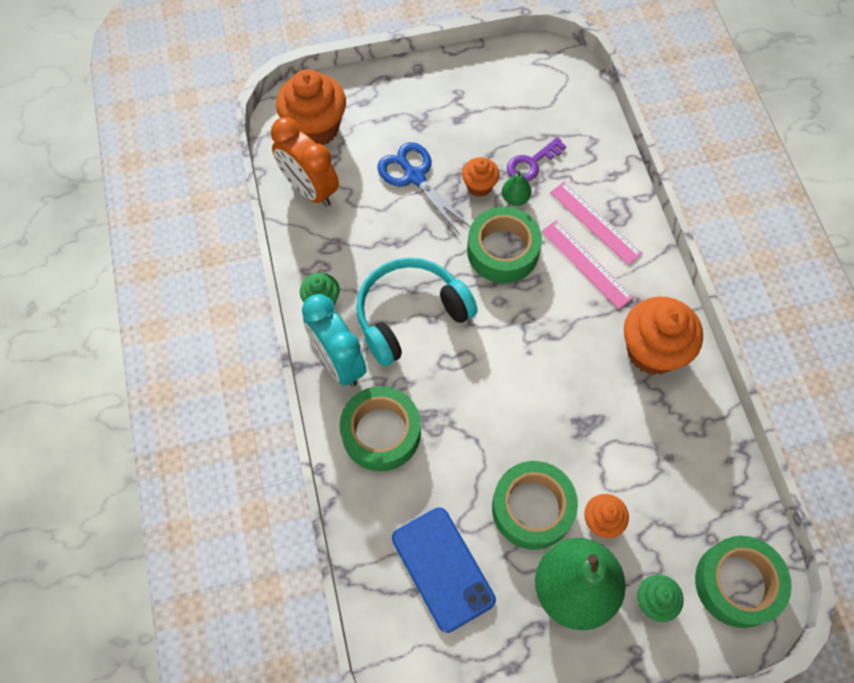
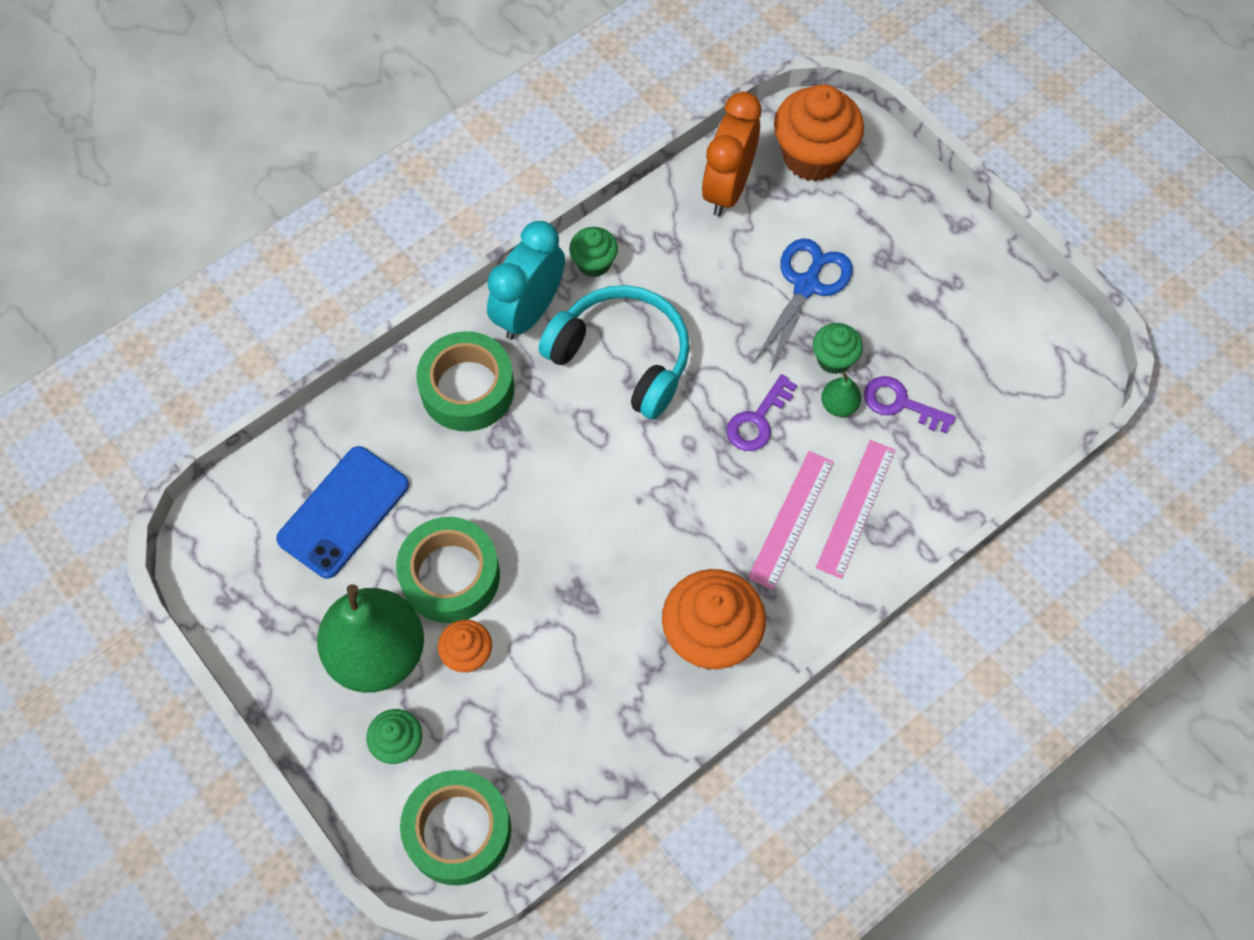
camera: 65 degrees right, 0 degrees up
orange cupcake [462,157,500,197] -> green cupcake [813,323,863,374]
green tape [467,206,542,283] -> purple key [727,374,797,451]

